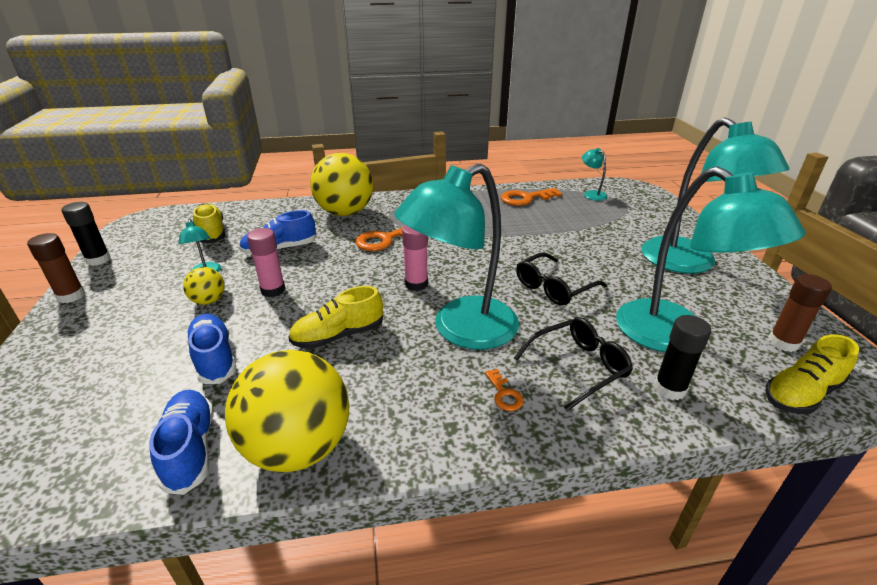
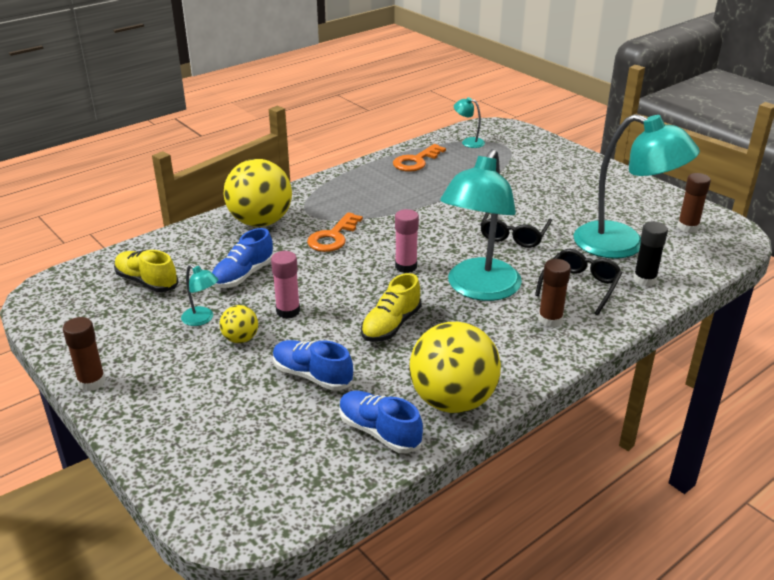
camera: 30 degrees left, 0 degrees up
black glue stick [61,202,110,266] -> none
orange key [485,369,524,411] -> brown glue stick [538,259,571,327]
turquoise lamp [641,117,789,273] -> none
yellow shoe [765,334,859,414] -> none

